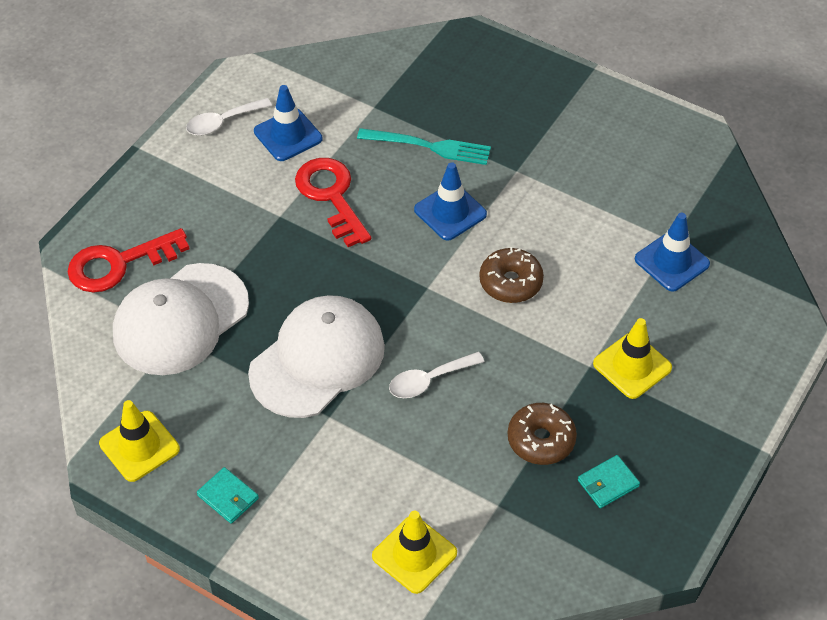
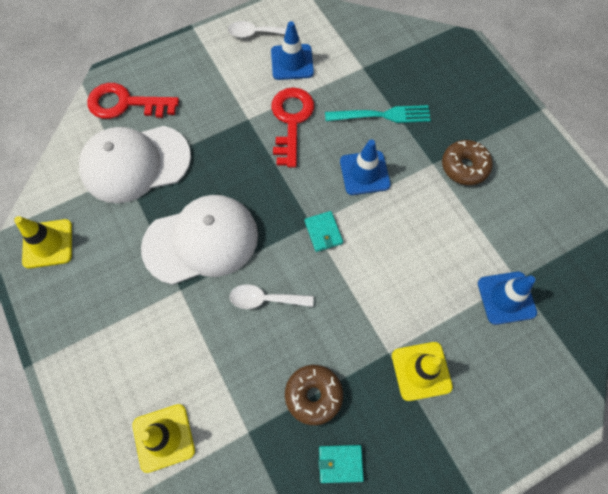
camera: 30 degrees right, 15 degrees up
turquoise wallet [197,467,259,524] -> turquoise wallet moved to [305,211,343,252]
turquoise fork [357,128,491,165] -> turquoise fork turned 45 degrees counterclockwise [325,105,431,123]
brown donut [479,247,544,303] -> brown donut moved to [442,140,493,185]

